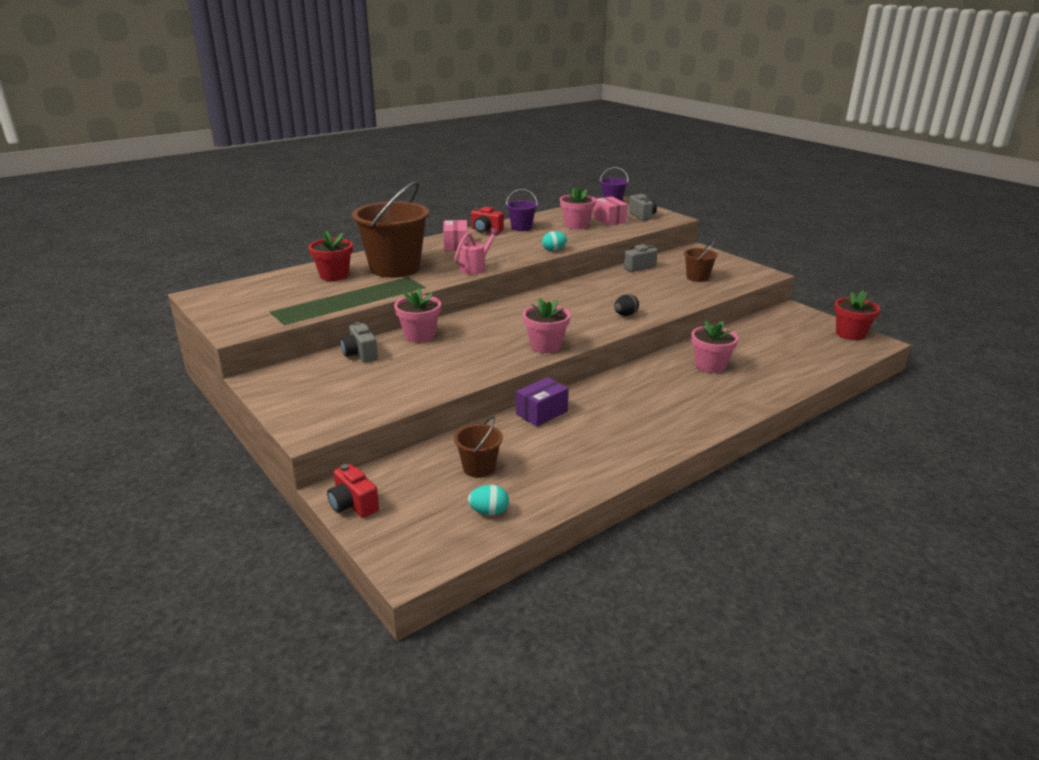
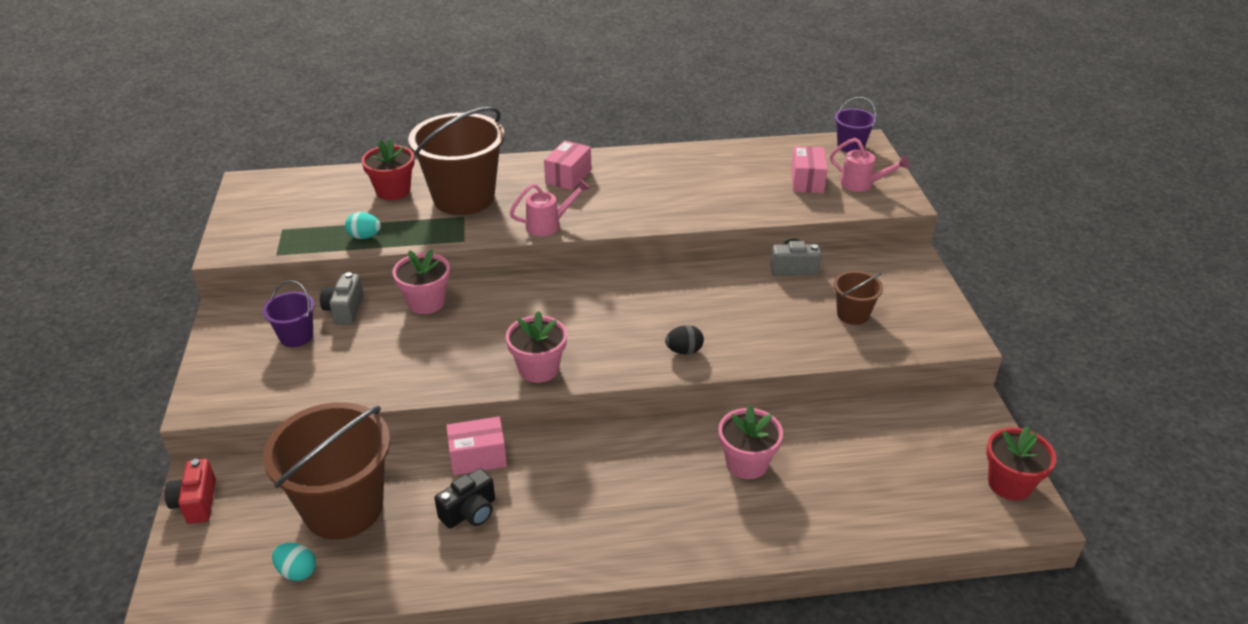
camera: 30 degrees right, 10 degrees up
brown bucket [454,417,503,478] -> brown bucket [263,402,390,539], size x2.10
red camera [471,207,504,233] -> none
purple bucket [506,189,538,231] -> purple bucket moved to [263,280,315,347]
purple box [516,377,569,427] -> pink box [446,417,507,475]
turquoise egg [542,231,567,251] -> turquoise egg moved to [345,212,381,239]
pink flower pot [560,188,596,229] -> none
grey camera [629,194,657,220] -> pink watering can [830,138,910,192]
none -> black camera [434,468,495,528]

